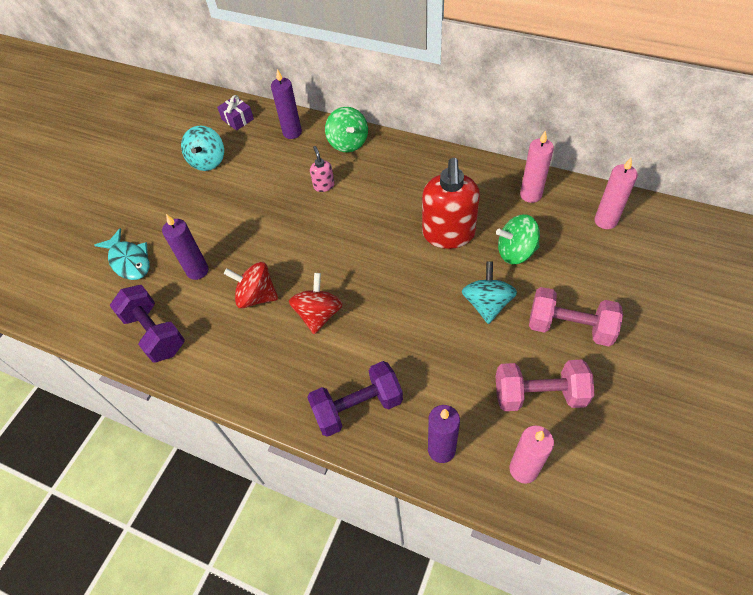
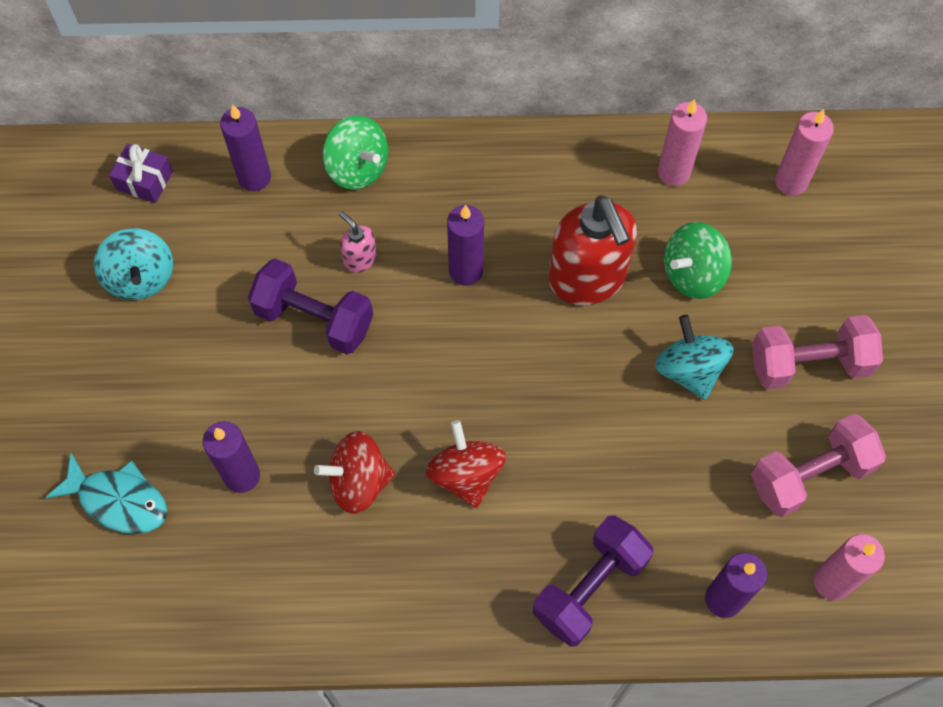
camera: 30 degrees left, 10 degrees up
purple dumbbell [110,285,185,363] -> purple dumbbell moved to [248,258,373,354]
none -> purple candle [447,205,484,286]

